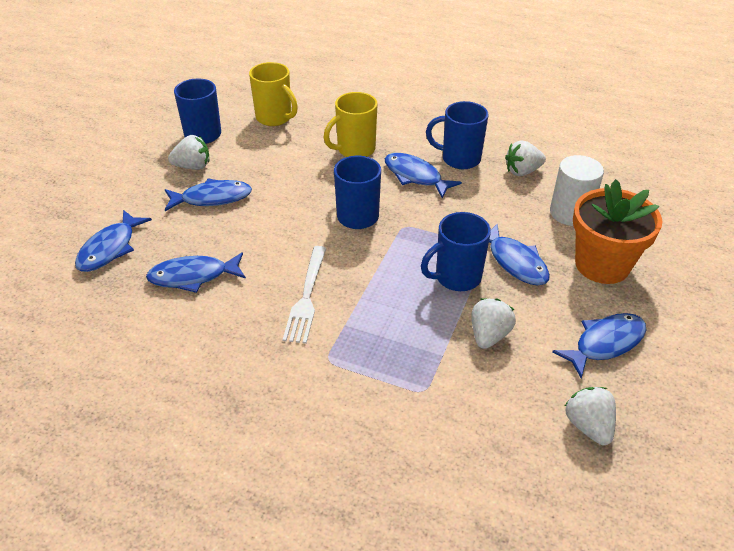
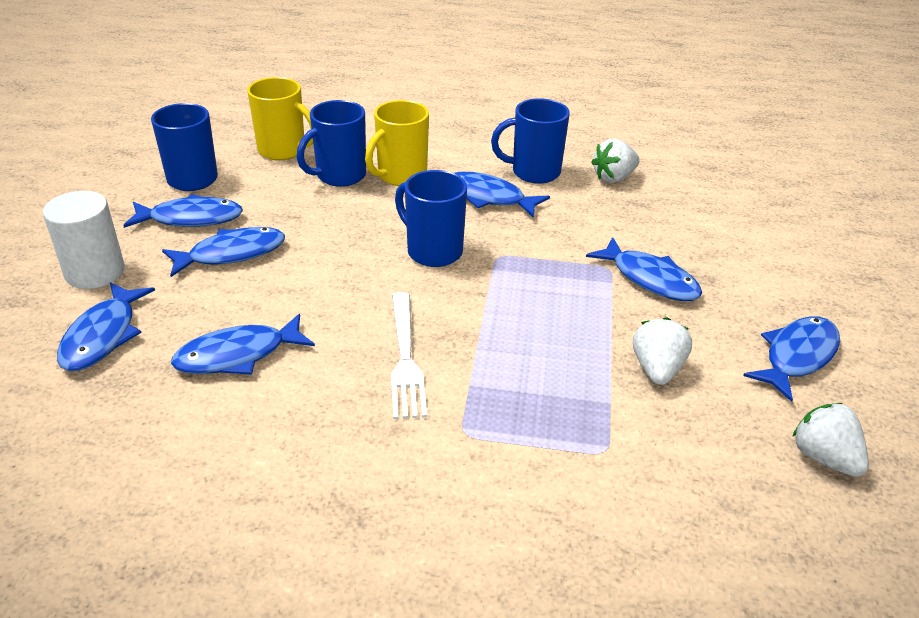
camera: 15 degrees left, 5 degrees down
white strawberry [168,135,209,170] -> blue fish [123,194,243,228]
blue mug [421,212,491,291] -> blue mug moved to [297,100,366,187]
white cylinder [550,155,604,226] -> white cylinder moved to [43,191,125,289]
orange flower pot [573,179,662,284] -> none

